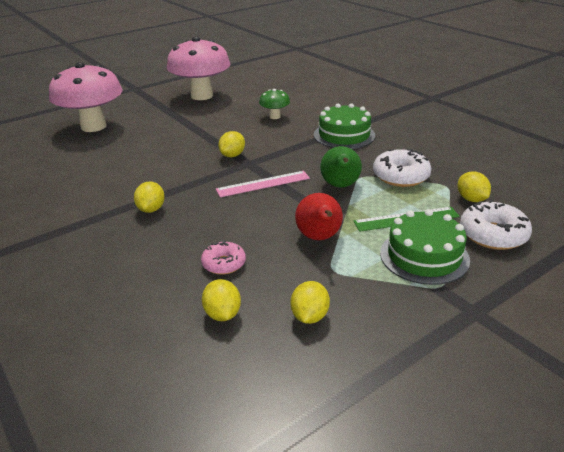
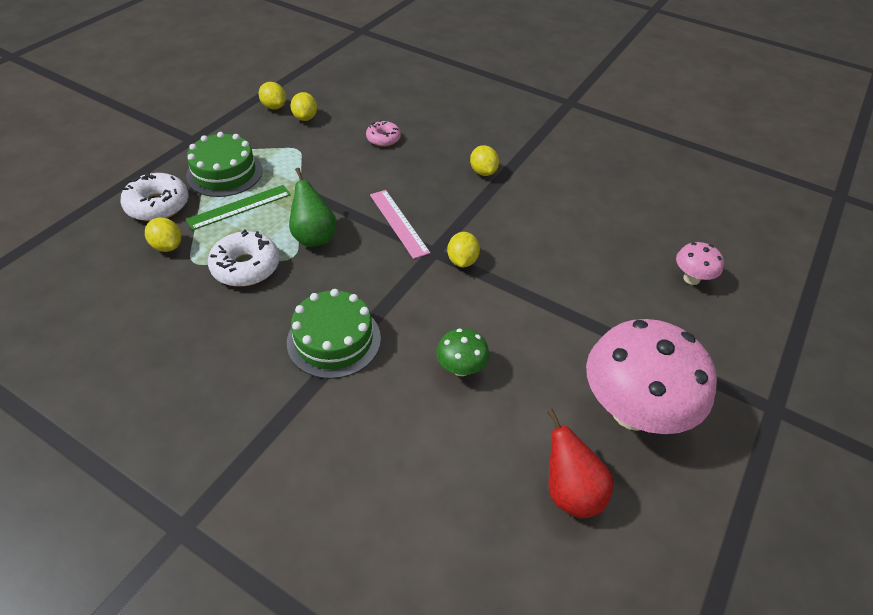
camera: 155 degrees right, 15 degrees up
pink mushroom [49,62,122,132] -> pink mushroom [676,242,724,285], size x0.46
yellow lemon [202,279,241,321] -> yellow lemon moved to [259,82,286,110]
pink ruler [216,171,310,197] -> pink ruler turned 75 degrees counterclockwise [370,190,430,259]
red pear [295,193,343,240] -> red pear moved to [547,409,614,518]

